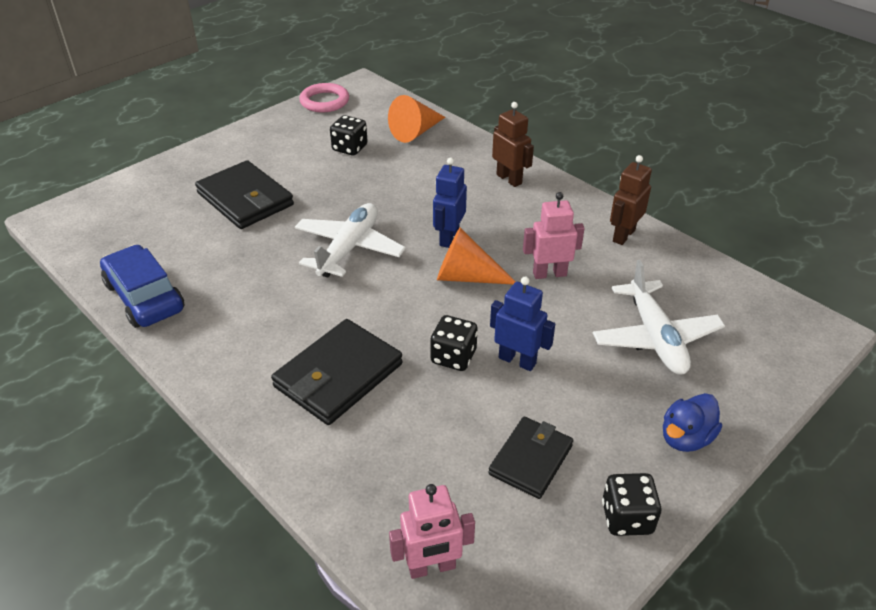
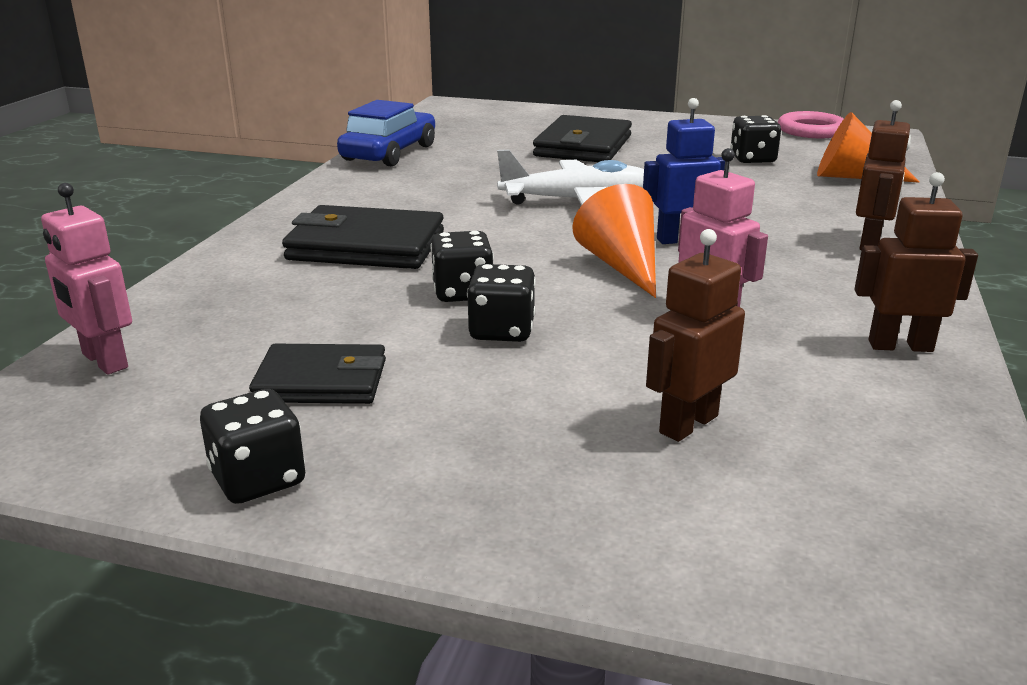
camera: 60 degrees right, 15 degrees down
blue robot [490,277,555,371] -> black dice [467,264,536,342]
white plane [593,260,725,374] -> brown robot [646,229,745,442]
blue duck [663,393,722,452] -> none

